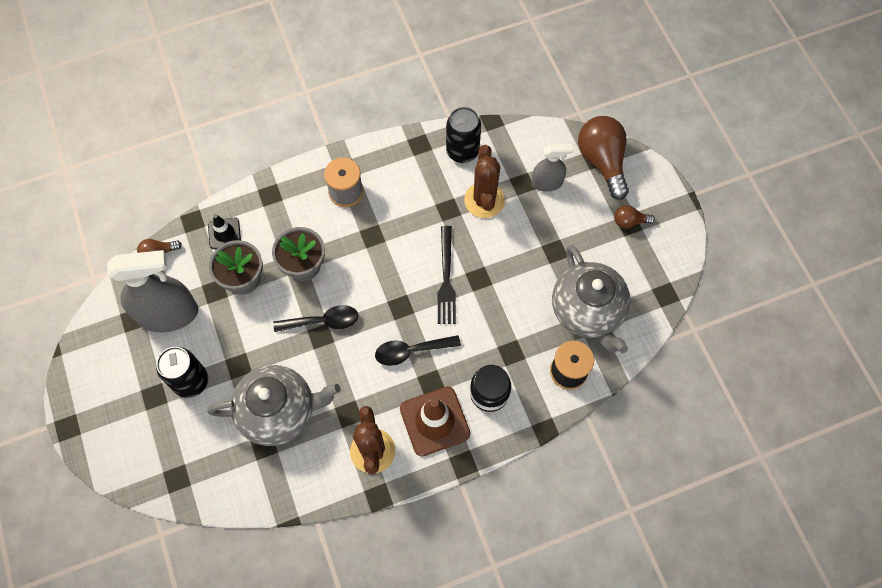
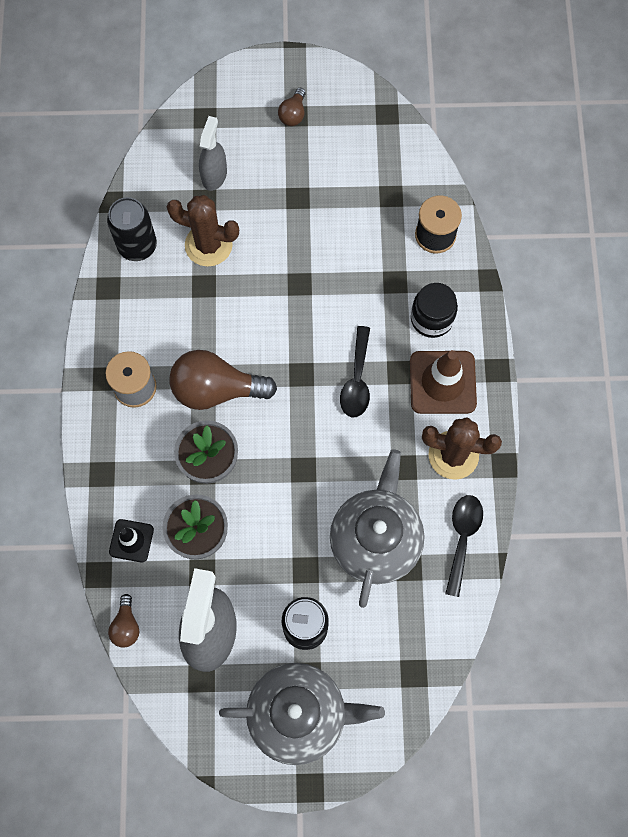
camera: 70 degrees left, 5 degrees up
black spoon [273,305,358,332] -> black spoon moved to [445,495,483,597]
black fork [438,226,456,324] -> none
grey teapot [552,245,631,353] -> grey teapot moved to [219,663,385,765]
brown light bulb [578,116,629,200] -> brown light bulb moved to [170,350,277,410]

